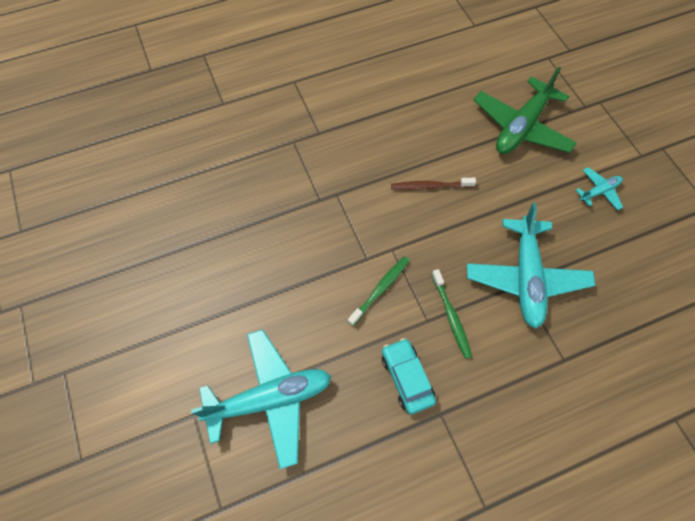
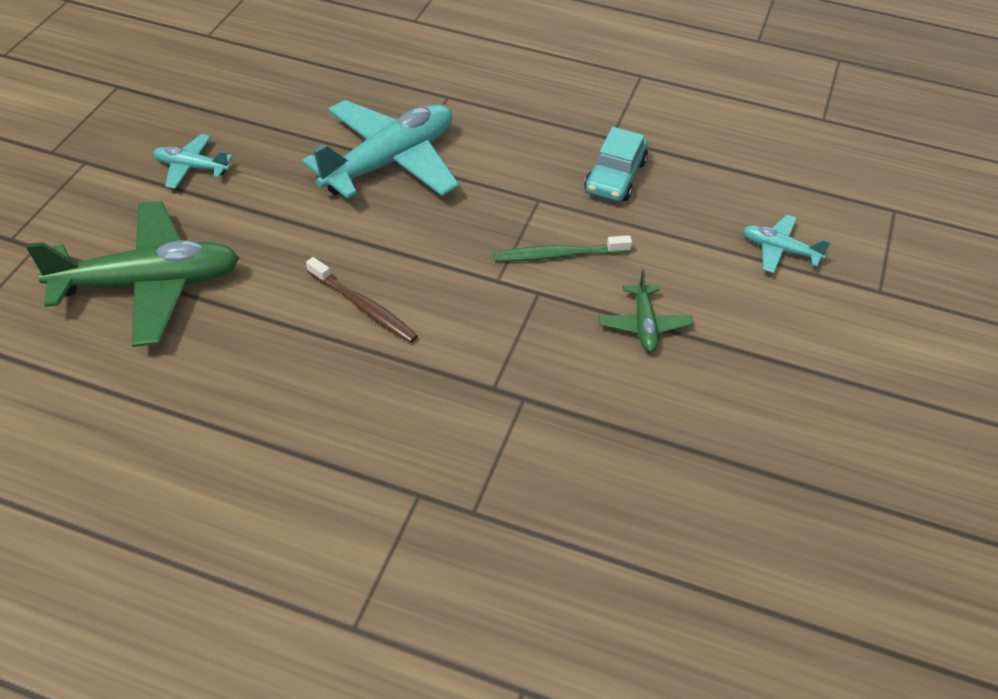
camera: 140 degrees left, 15 degrees down
turquoise plane [191,329,331,469] -> turquoise plane [743,215,831,273], size x0.47
green toothbrush [431,269,472,359] -> none
none -> green plane [599,269,693,352]

